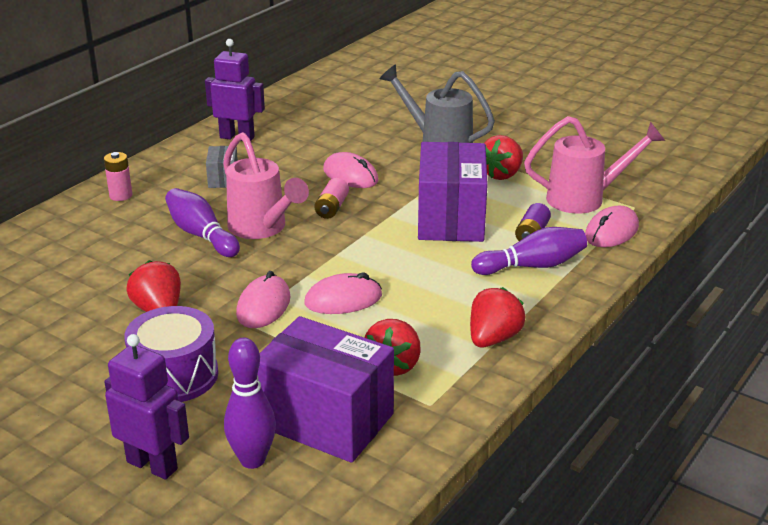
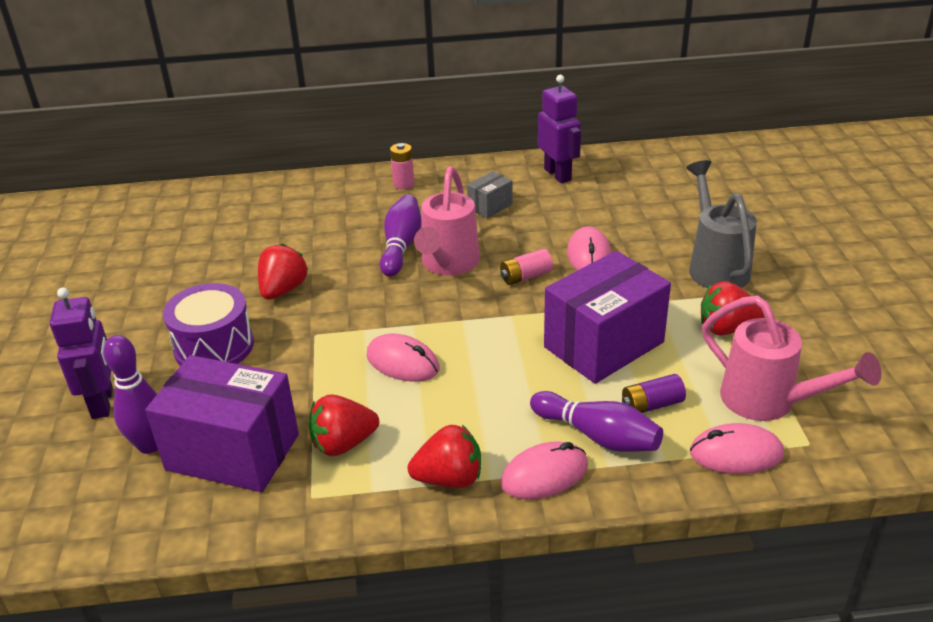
camera: 50 degrees right, 5 degrees up
pink mouse [236,271,291,328] -> pink mouse moved to [500,441,588,499]
purple box [257,316,394,463] -> purple box turned 60 degrees counterclockwise [145,355,299,492]

